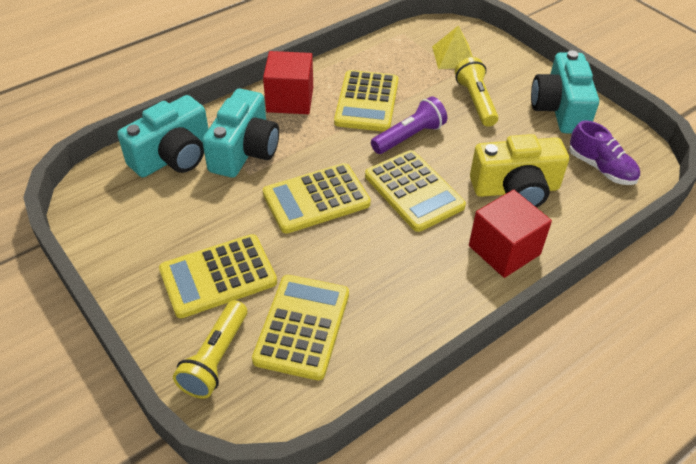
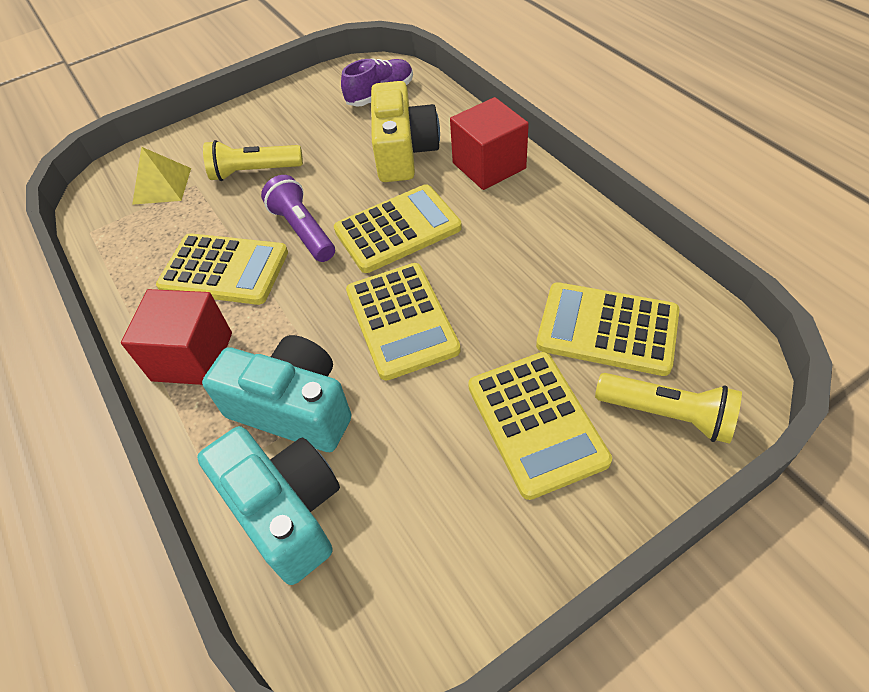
camera: 80 degrees left, 5 degrees up
turquoise camera [531,50,599,133] -> none

